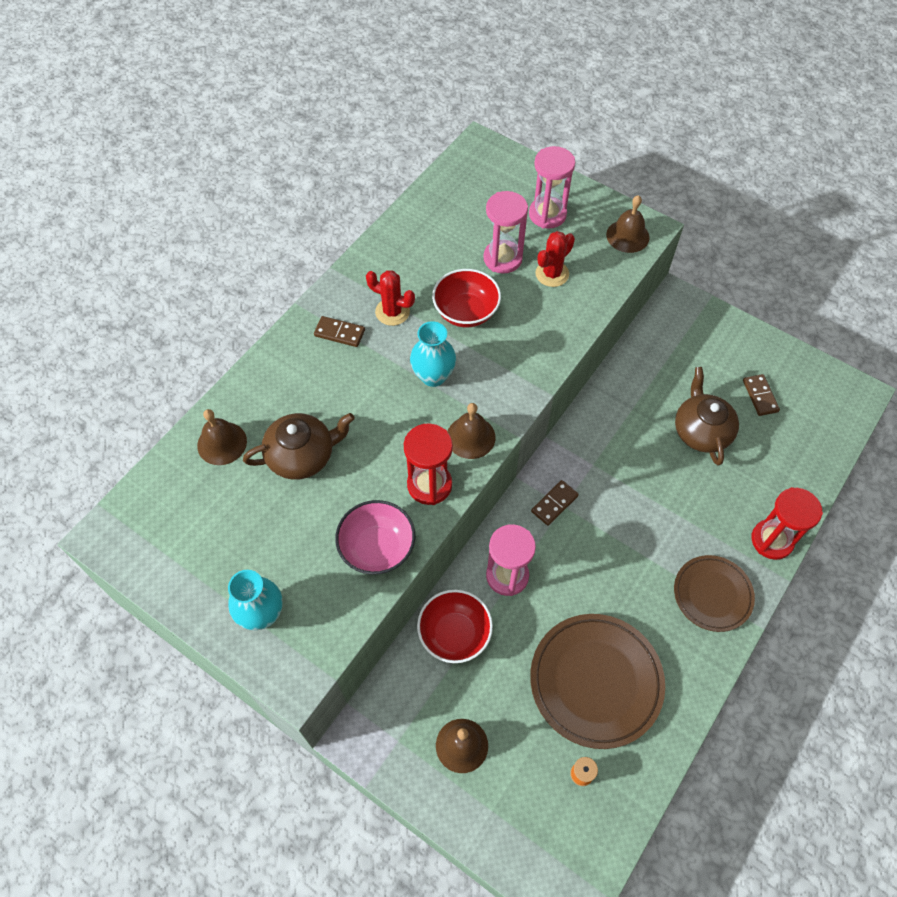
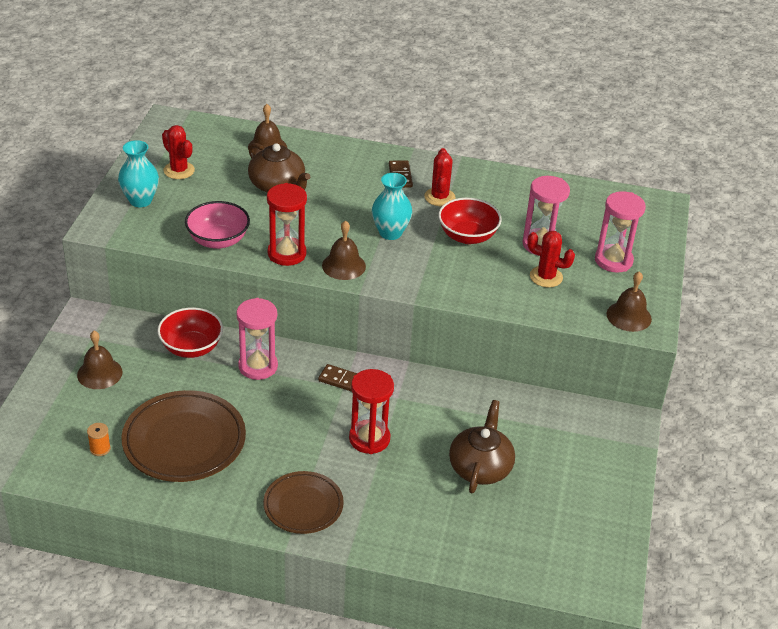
camera: 65 degrees right, 20 degrees down
brown teapot [675,367,739,465] -> brown teapot turned 45 degrees counterclockwise [449,400,515,493]
brown domino [743,374,780,416] -> none
red hourglass [751,487,823,560] -> red hourglass moved to [349,369,394,454]
none -> red cactus [162,125,195,179]

